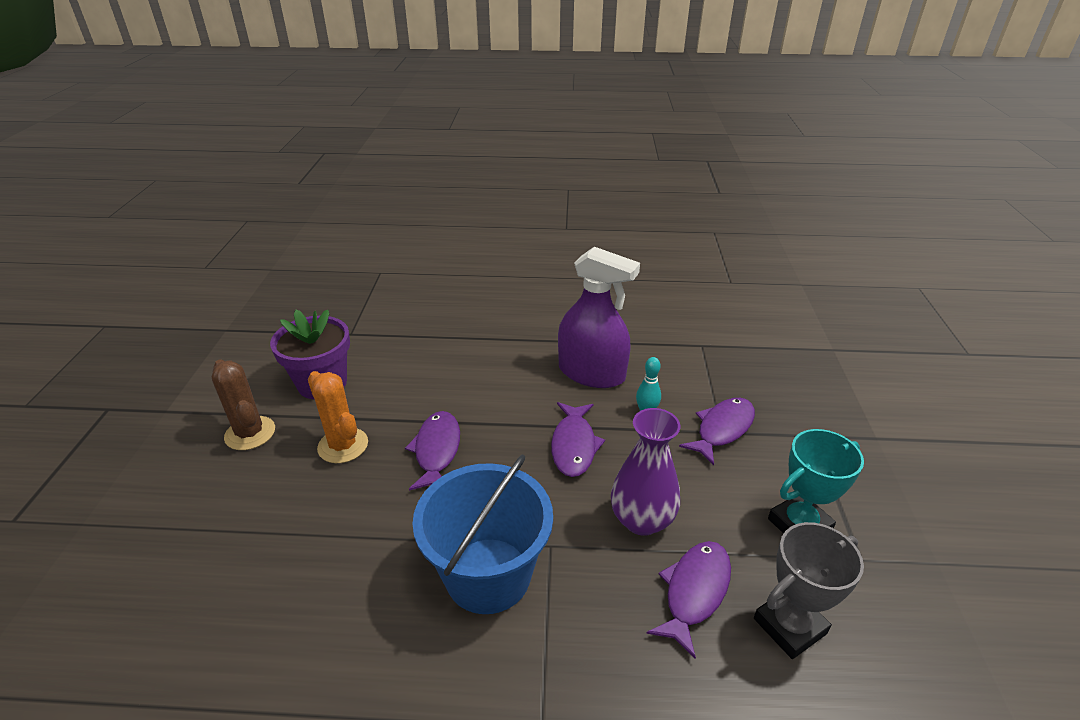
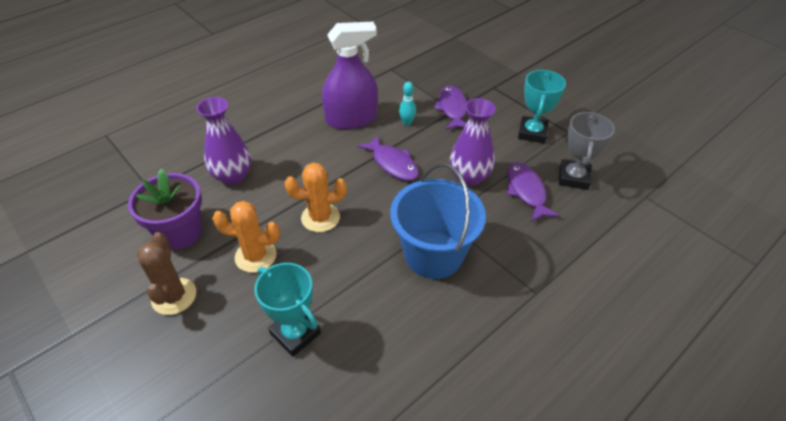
camera: 45 degrees left, 10 degrees up
brown cactus [212,359,275,450] -> brown cactus turned 75 degrees clockwise [137,232,196,315]
purple fish [405,411,460,491] -> orange cactus [285,163,347,232]
none -> purple vase [196,97,251,185]
none -> turquoise trophy [254,263,321,357]

